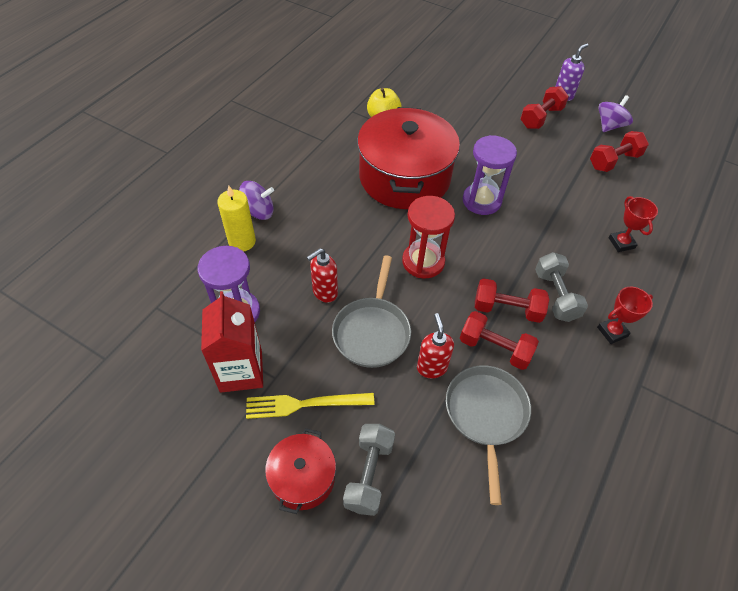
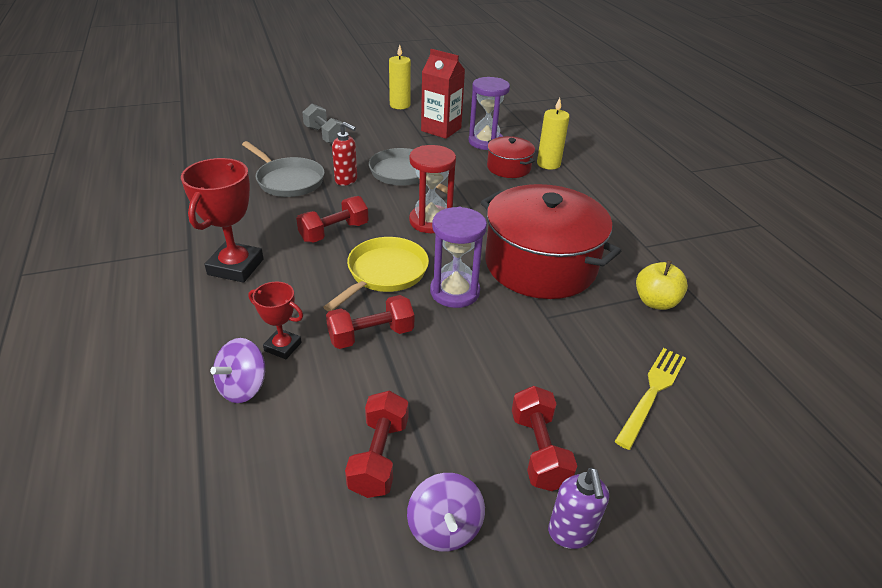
camera: 130 degrees right, 15 degrees down
purple spinning top [239,181,274,220] -> purple spinning top moved to [210,338,265,403]
yellow fork [246,393,375,419] -> yellow fork moved to [615,348,686,450]
red pot [265,428,336,514] -> red pot moved to [487,136,535,178]
red soap dispenser [307,248,338,303] -> none
red dumbbell [460,311,539,370] -> red dumbbell moved to [326,295,414,349]
grey dumbbell [535,252,588,322] -> none
red trophy [597,287,653,344] -> red trophy [181,158,264,283], size x1.76
none -> yellow pan [324,237,429,312]
none -> yellow candle [389,45,411,109]

